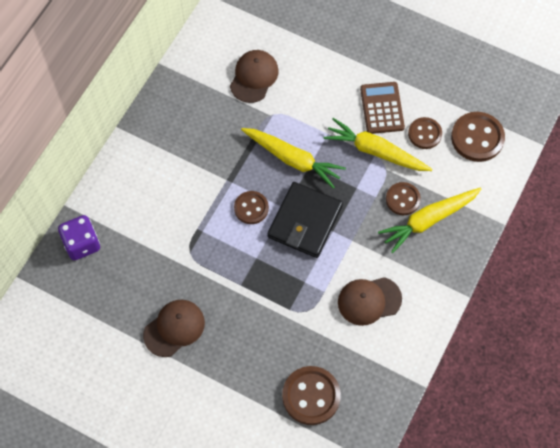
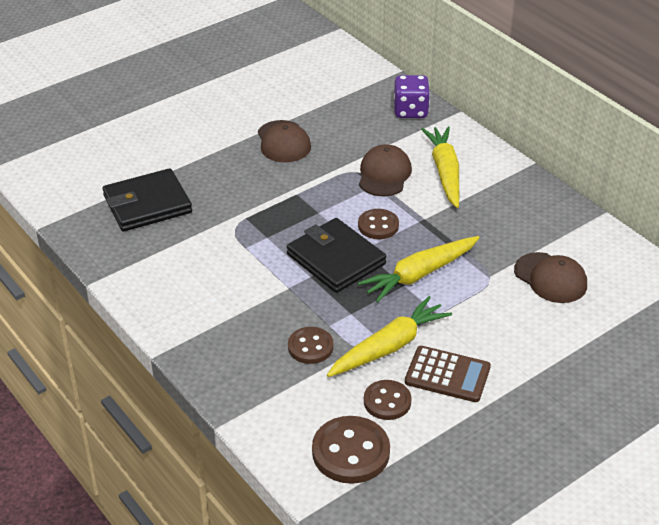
camera: 115 degrees right, 25 degrees down
brown button [282,366,341,425] -> black wallet [102,168,192,232]
brown cap [338,277,402,326] -> brown cap moved to [359,145,412,196]
yellow carrot [378,188,481,253] -> yellow carrot moved to [421,126,459,208]

